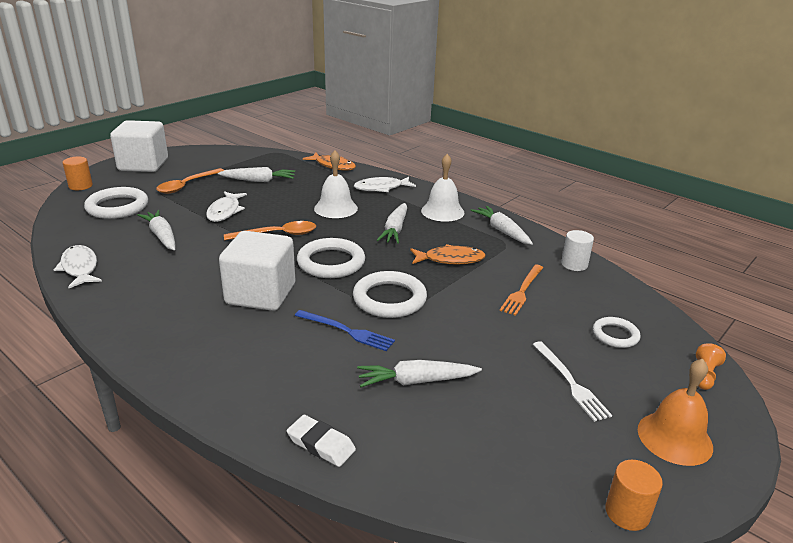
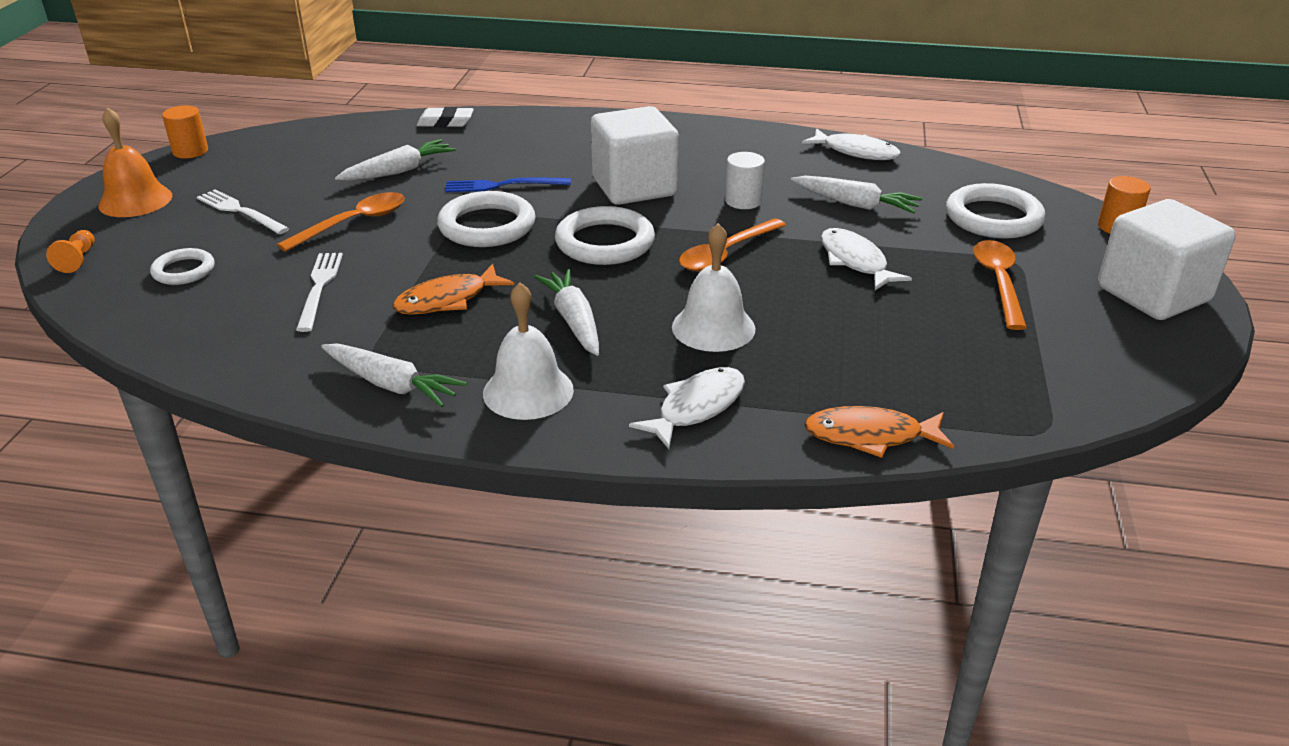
camera: 150 degrees right, 5 degrees up
white carrot [218,167,295,182] -> none
orange fork [500,265,543,316] -> white fork [296,253,343,332]
white cylinder [561,230,594,271] -> white cylinder moved to [725,152,765,209]
none -> orange spoon [277,192,404,252]

